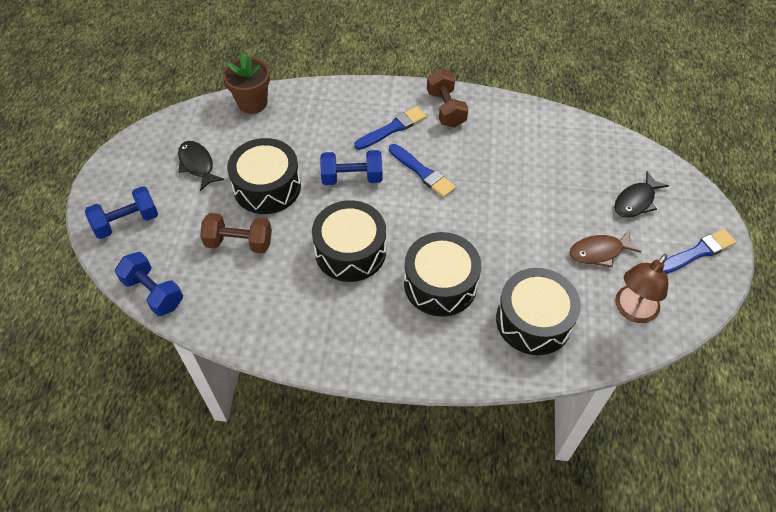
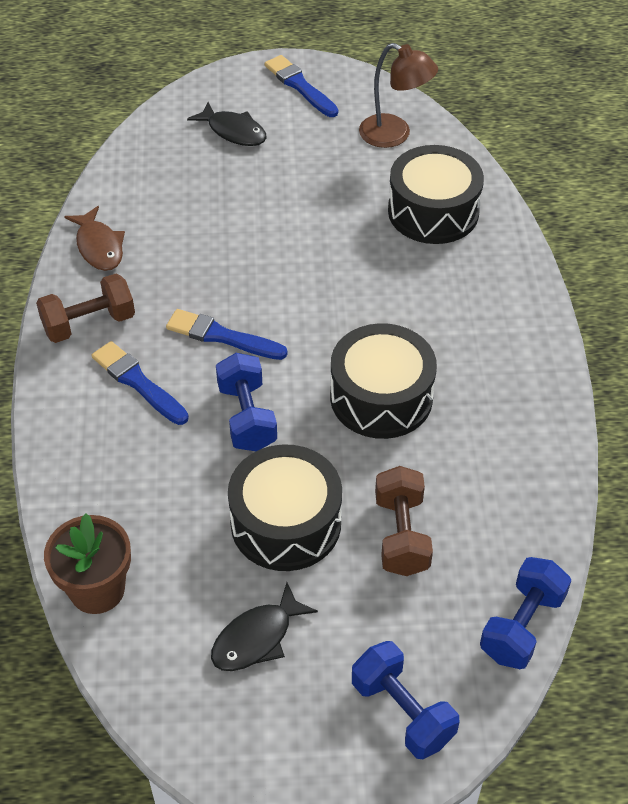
camera: 100 degrees left, 5 degrees down
blue brush [389,144,456,198] -> blue brush turned 105 degrees counterclockwise [166,309,288,360]
black drum [404,232,481,316] -> none
brown fish [570,230,641,267] -> brown fish moved to [64,206,125,271]

